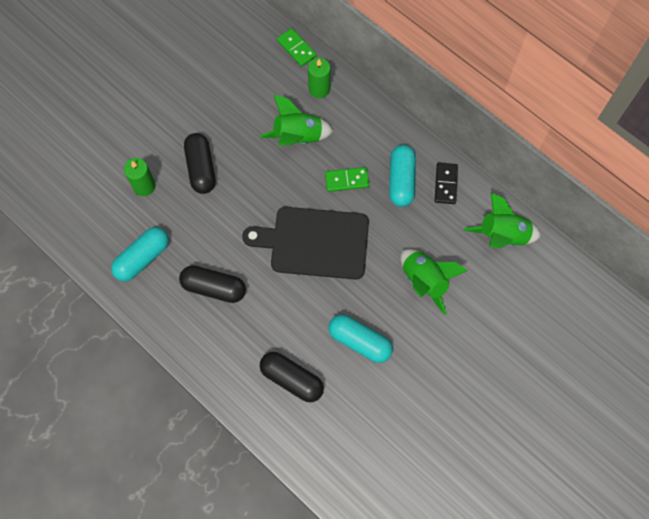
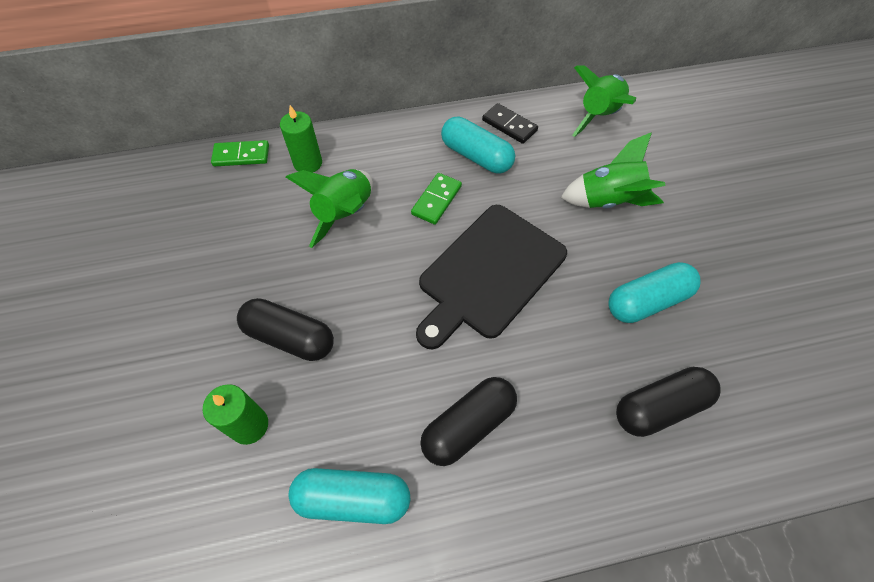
camera: 55 degrees left, 10 degrees down
turquoise capsule [111,227,169,281] -> turquoise capsule turned 75 degrees counterclockwise [289,468,410,524]

